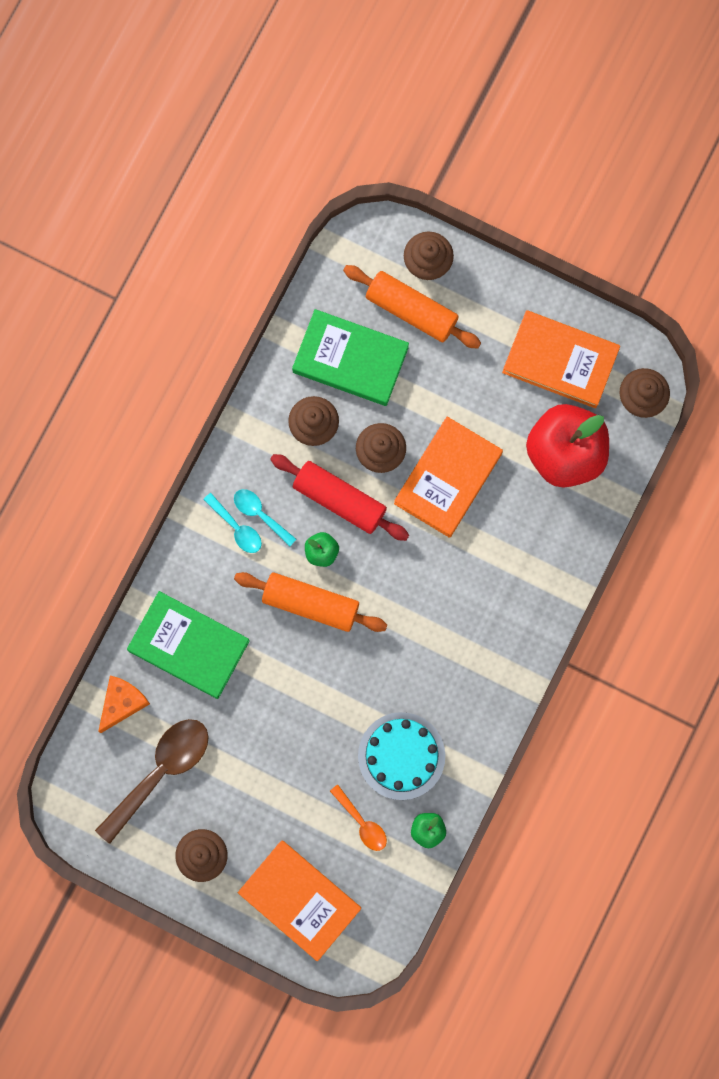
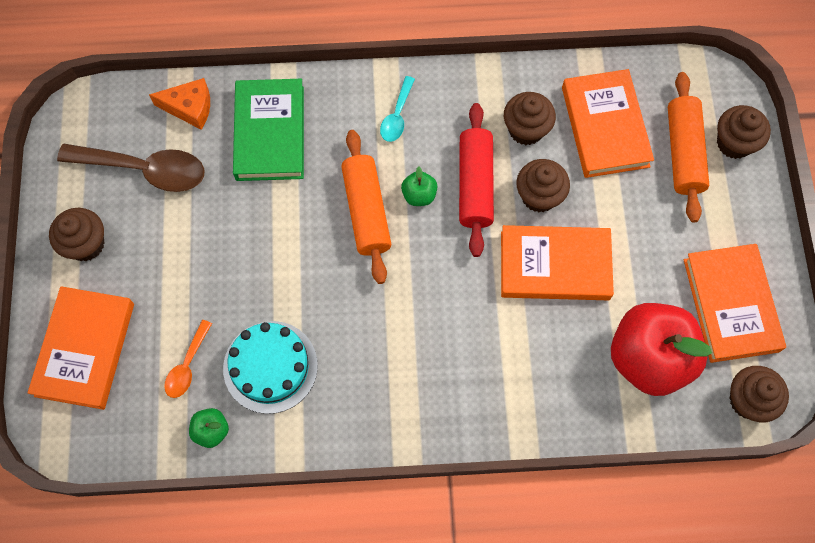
camera: 60 degrees right, 10 degrees down
turquoise spoon [234,489,296,546] -> none
green book [292,309,409,406] -> orange book [562,69,654,178]

